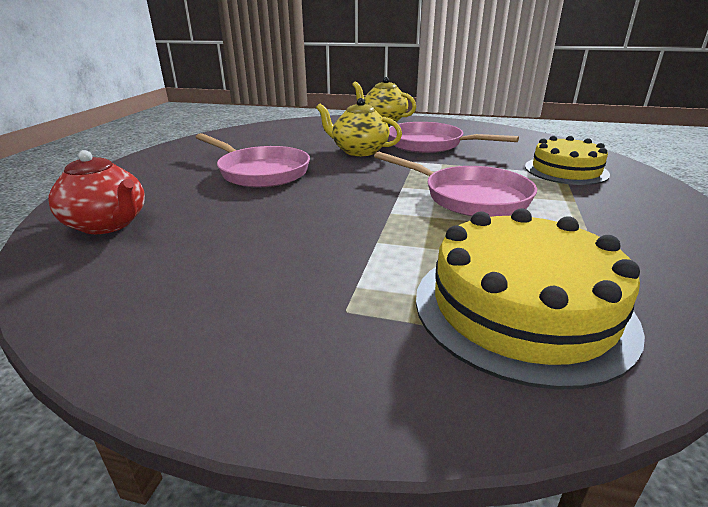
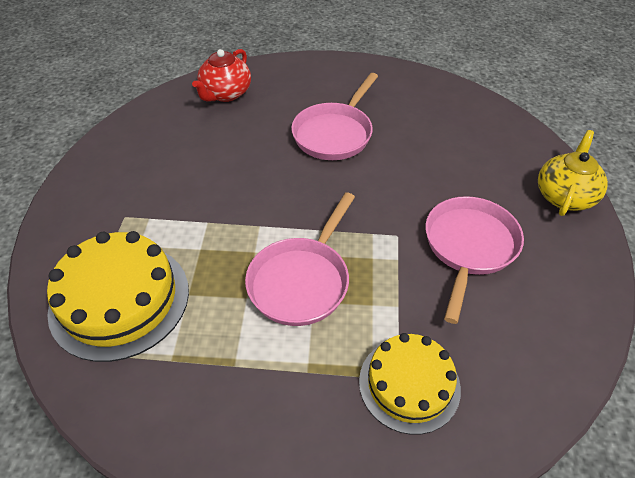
camera: 80 degrees right, 20 degrees up
yellow teapot [316,98,402,156] -> none

